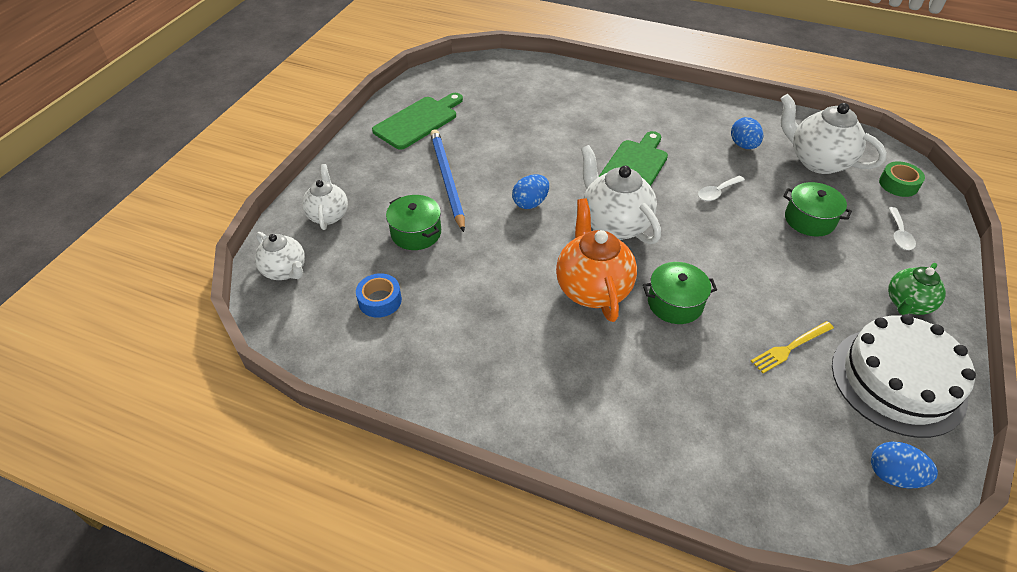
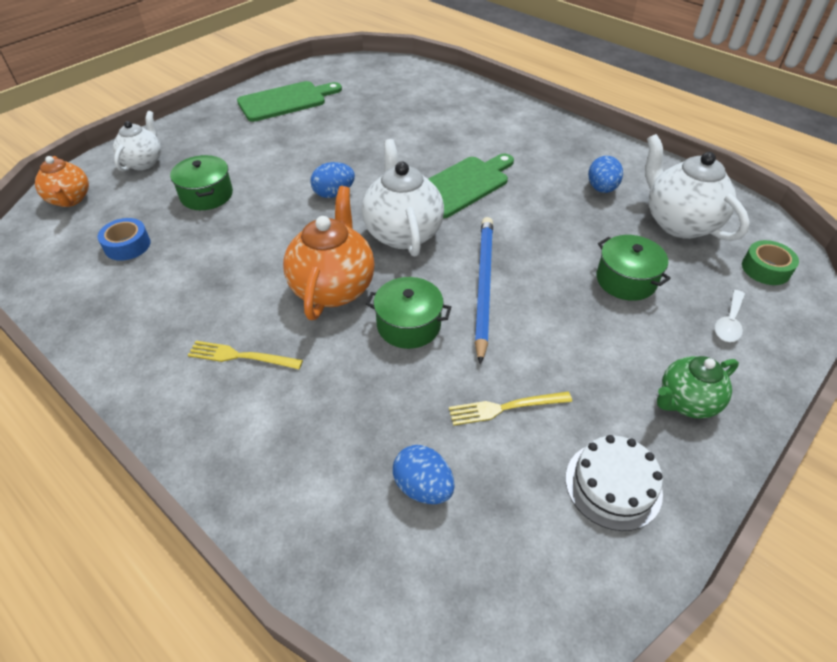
camera: 20 degrees right, 0 degrees up
white teapot [255,232,305,280] -> orange teapot [35,156,89,207]
blue pencil [430,129,465,232] -> blue pencil moved to [475,217,493,365]
white spoon [698,175,745,201] -> none
white cake [832,314,976,438] -> white cake [565,435,663,531], size x0.58
blue egg [871,442,938,488] -> blue egg moved to [393,445,455,504]
none -> yellow fork [188,341,303,369]

